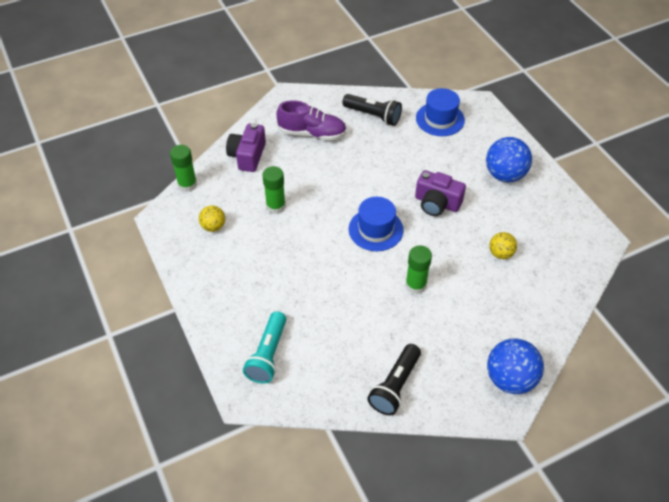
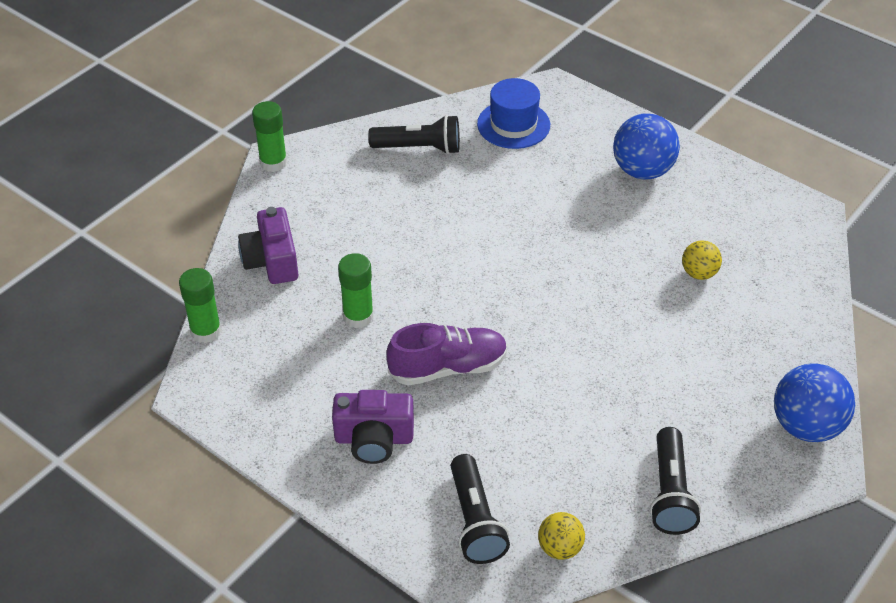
camera: 25 degrees left, 5 degrees down
yellow ball [199,206,225,232] -> yellow ball moved to [538,512,585,560]
turquoise flashlight [243,311,286,384] -> black flashlight [451,454,510,564]
purple shoe [277,100,346,141] -> purple shoe moved to [387,323,508,386]
blue hat [349,197,403,251] -> none
green glue stick [405,245,432,294] -> green glue stick moved to [252,101,287,172]
purple camera [415,170,466,216] -> purple camera moved to [332,390,414,464]

